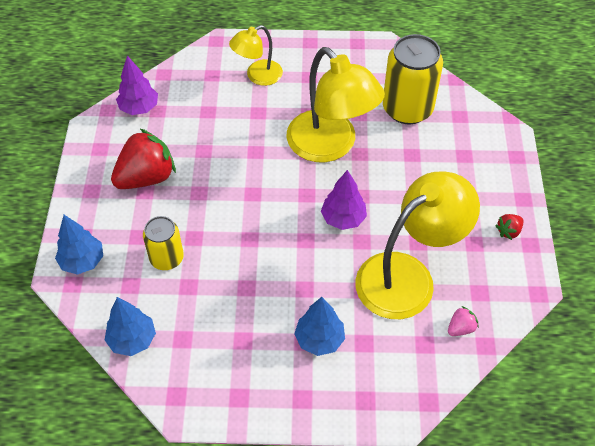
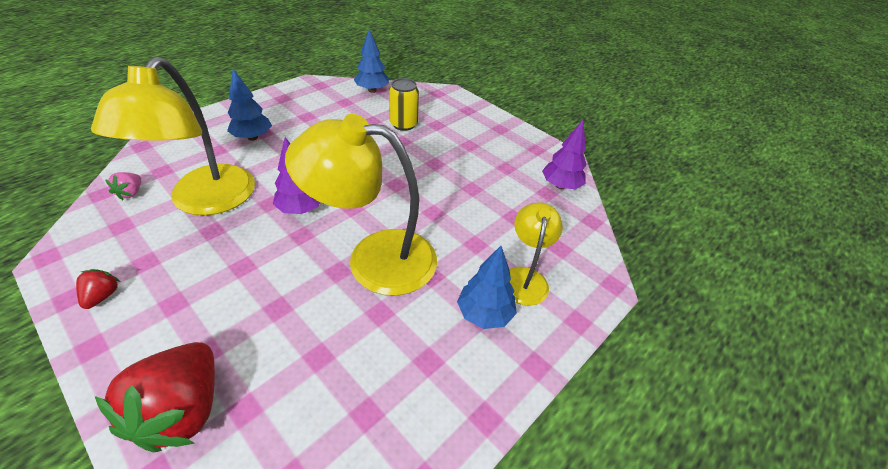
camera: 130 degrees right, 10 degrees down
blue tree [55,215,103,275] -> blue tree moved to [457,246,517,329]
red strawberry [111,129,176,189] -> red strawberry moved to [95,342,215,453]
yellow can [383,34,443,125] -> none

